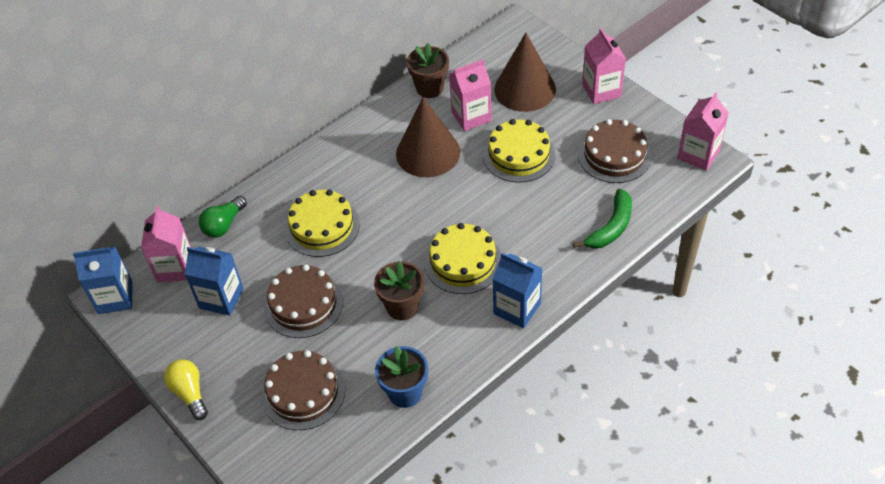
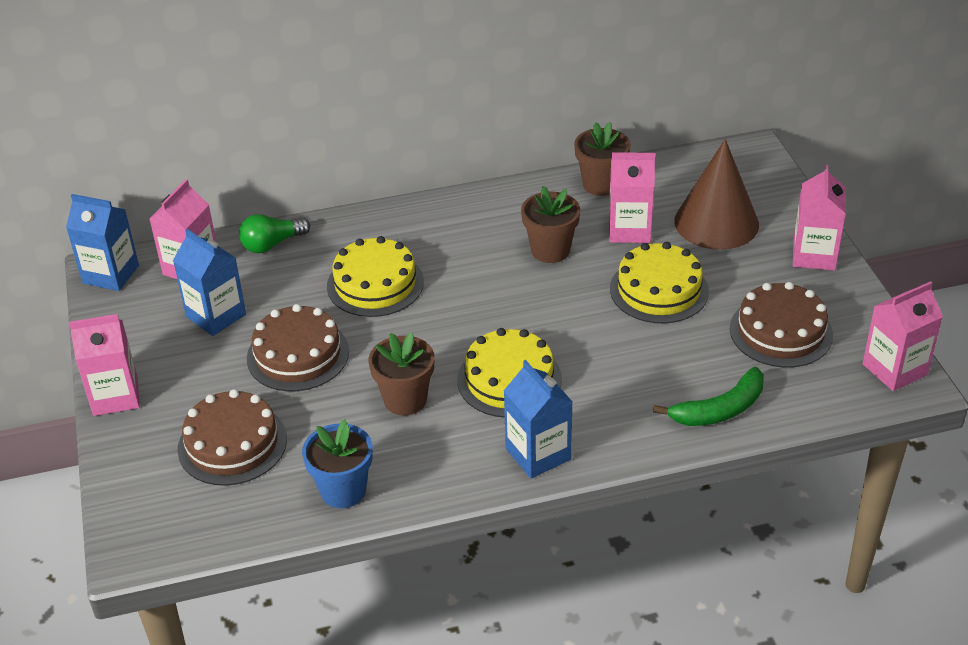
camera: 25 degrees right, 10 degrees down
yellow light bulb [164,359,208,420] -> pink carton [69,314,140,416]
brown cone [396,97,460,177] -> brown flower pot [521,186,580,263]

